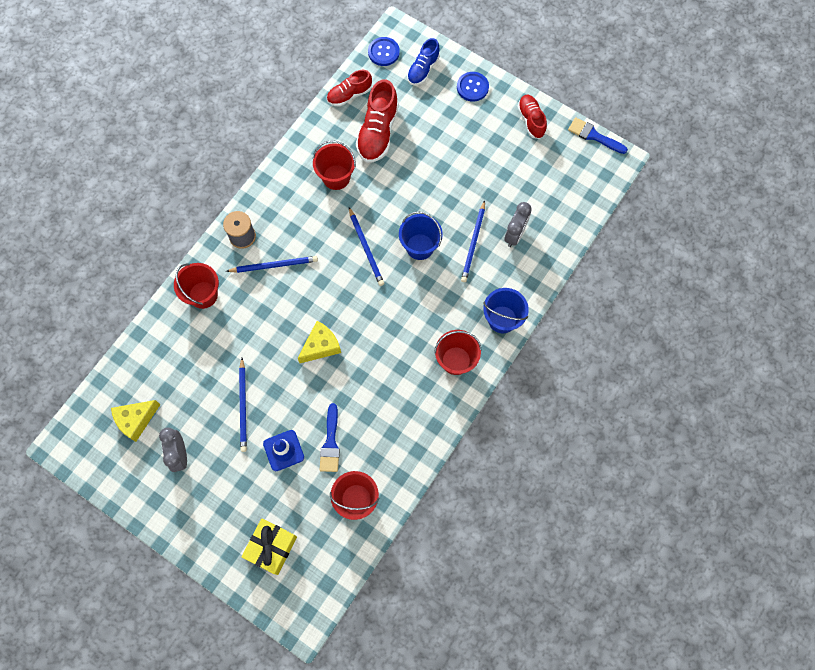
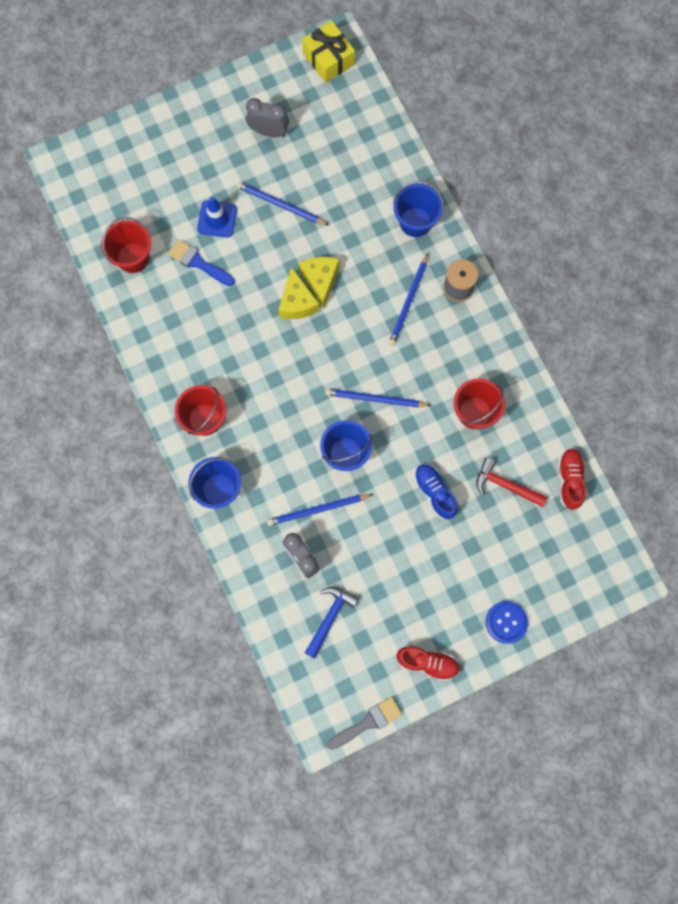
camera: 120 degrees right, 5 degrees up
yellow cheese [111,400,161,442] -> yellow cheese moved to [299,257,339,309]
red bucket [174,263,219,309] -> blue bucket [393,182,444,237]
yellow gift [241,519,297,575] -> yellow gift moved to [302,21,355,83]
red shoe [356,79,399,163] -> red hammer [476,457,547,507]
blue button [368,37,400,66] -> none
blue shoe [407,38,440,85] -> blue shoe moved to [414,464,458,519]
blue pencil [461,200,485,282] -> blue pencil turned 60 degrees counterclockwise [267,494,373,526]
blue brush [568,117,628,154] -> grey brush [327,697,402,750]
none -> blue hammer [305,587,359,659]

